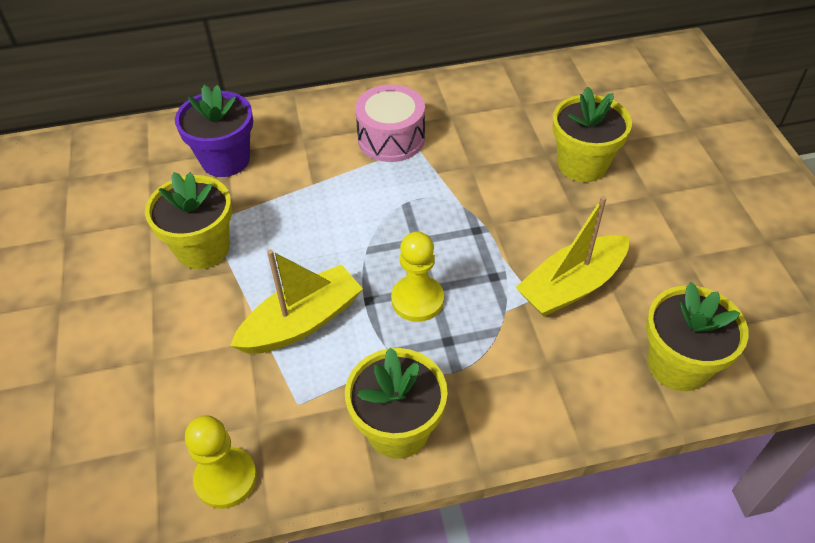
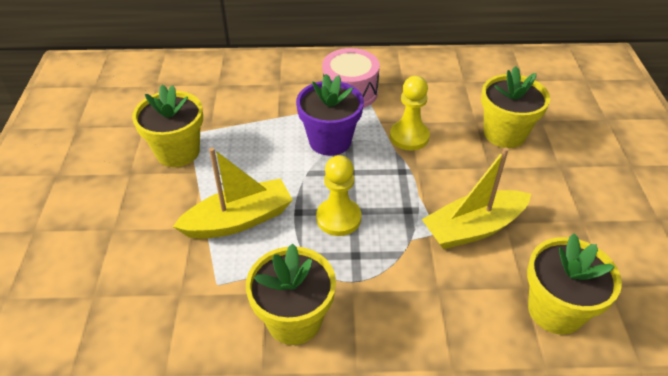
camera: 10 degrees right, 5 degrees down
purple flower pot [175,85,253,177] -> purple flower pot moved to [296,74,364,156]
yellow pawn [185,415,257,509] -> yellow pawn moved to [390,76,430,151]

